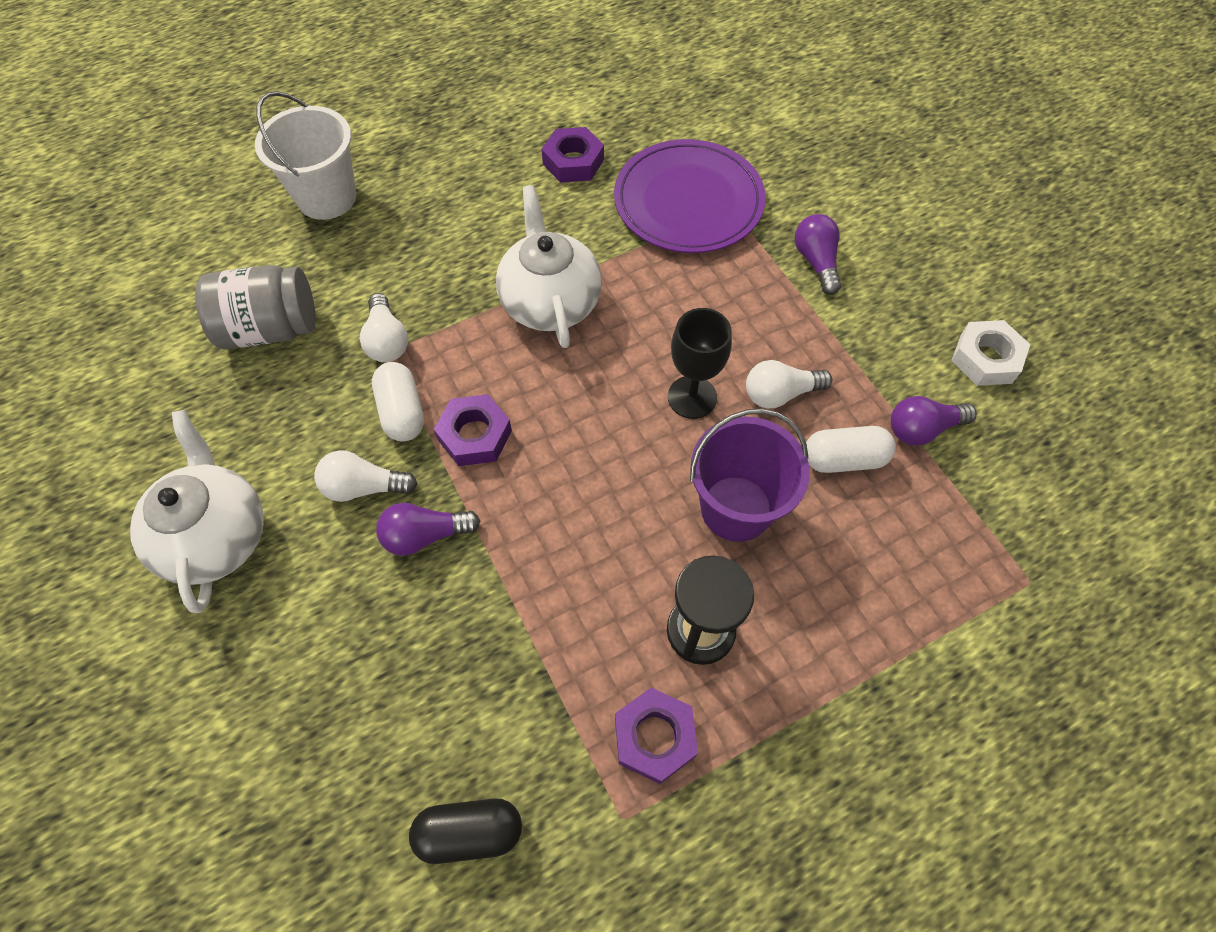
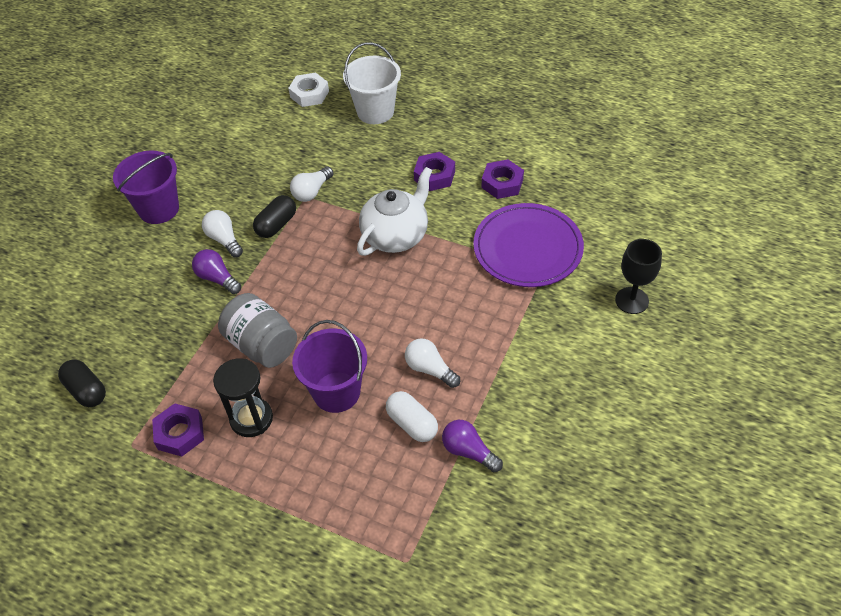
camera: 55 degrees right, 10 degrees down
white teapot [130,410,264,613] -> purple bucket [113,150,179,224]
grey jar [195,265,316,349] -> grey jar moved to [218,293,297,368]
white capsule [372,362,424,441] -> black capsule [253,195,296,238]
purple nut [434,394,512,466] -> purple nut moved to [414,152,455,191]
black goblet [668,308,732,419] -> black goblet moved to [615,239,662,314]
purple light bulb [795,214,841,295] -> none
white nut [951,320,1030,386] -> white nut moved to [288,73,329,107]

